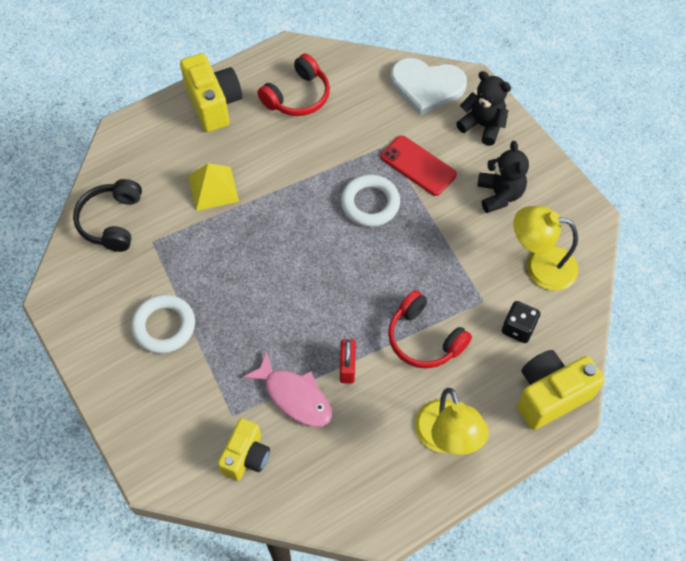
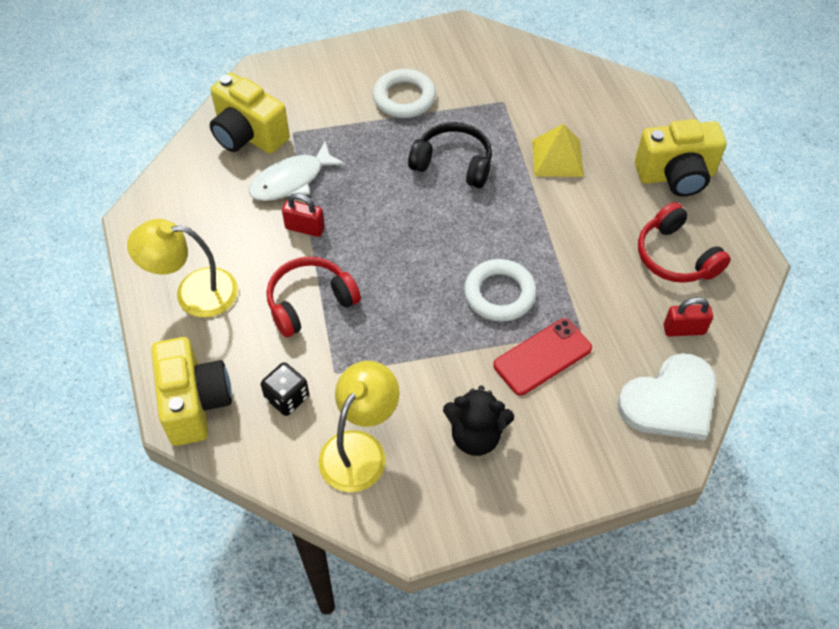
camera: 105 degrees right, 5 degrees down
black headphones [73,179,142,252] -> black headphones moved to [408,122,492,188]
yellow camera [218,418,270,481] -> yellow camera [210,73,290,154], size x1.50
pink fish [242,351,332,427] -> white fish [249,141,346,201]
white heart [391,58,467,115] -> white heart turned 150 degrees counterclockwise [618,353,716,441]
black teddy bear [456,71,511,146] -> none
none -> red padlock [664,297,713,337]

